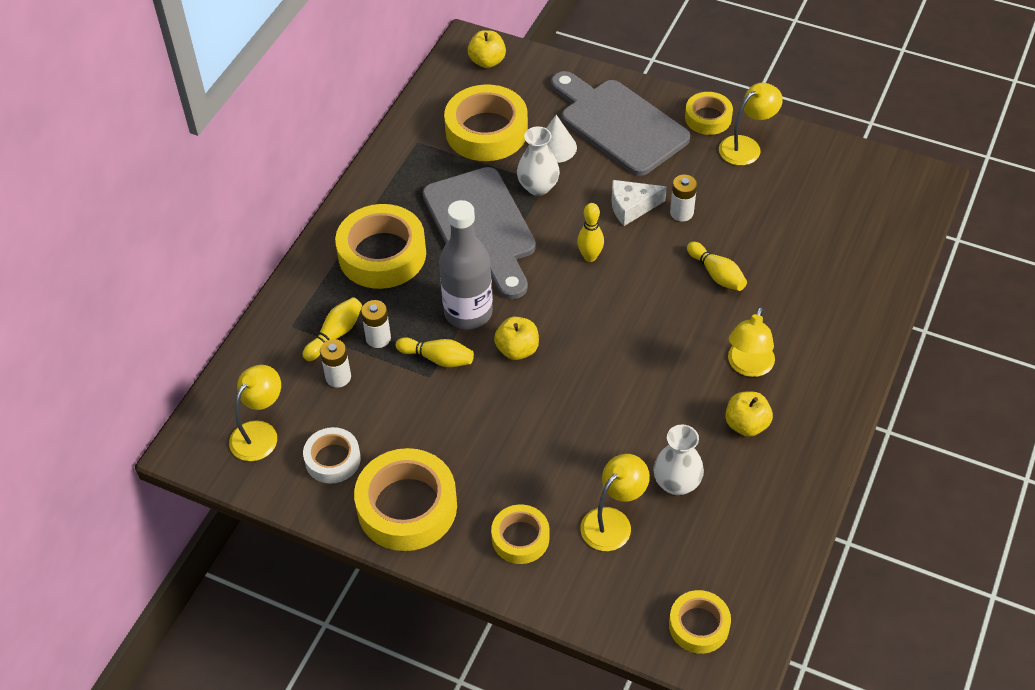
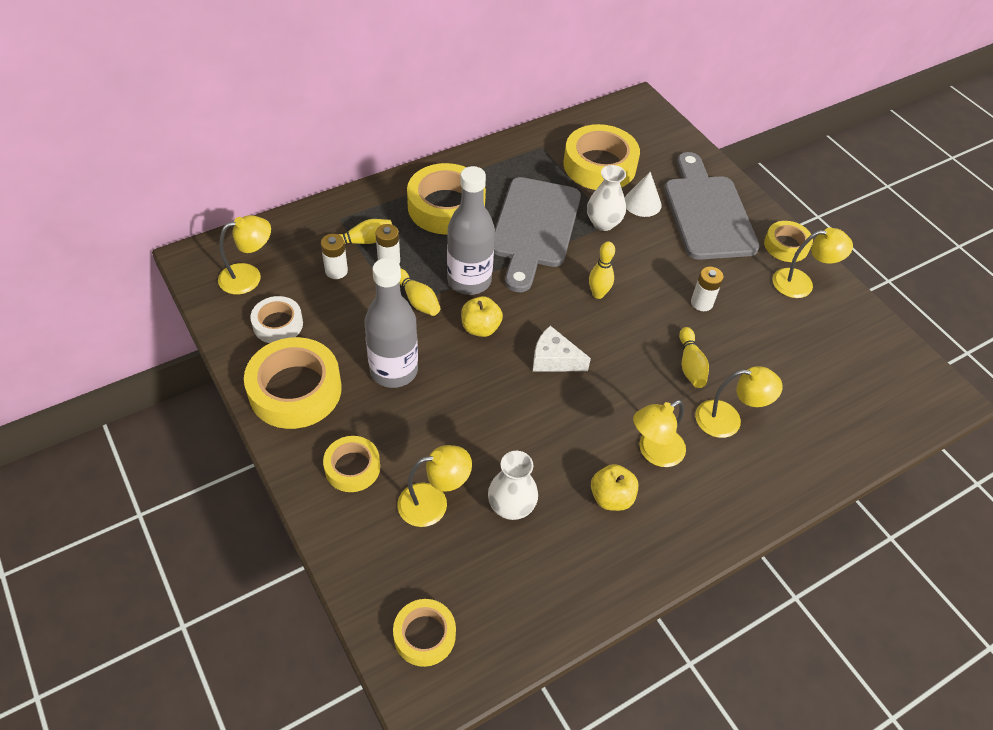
camera: 30 degrees right, 0 degrees up
yellow apple [468,30,506,68] -> none
white cheese [611,180,667,226] -> white cheese moved to [533,326,591,372]
none -> grey bottle [364,258,418,388]
none -> yellow lamp [695,366,783,438]

